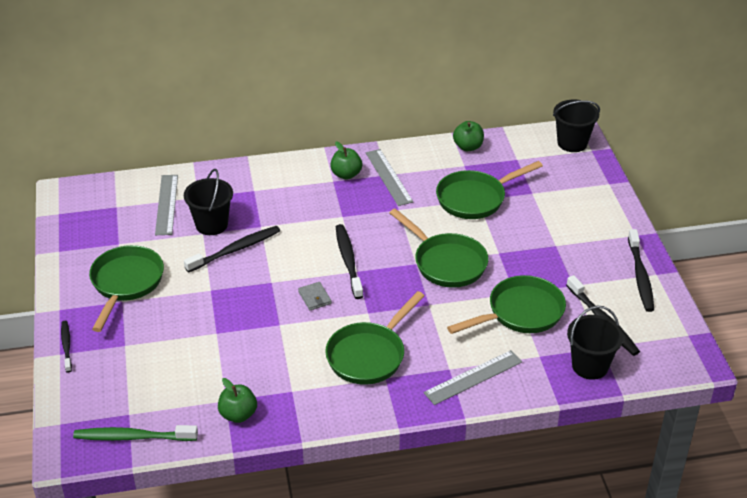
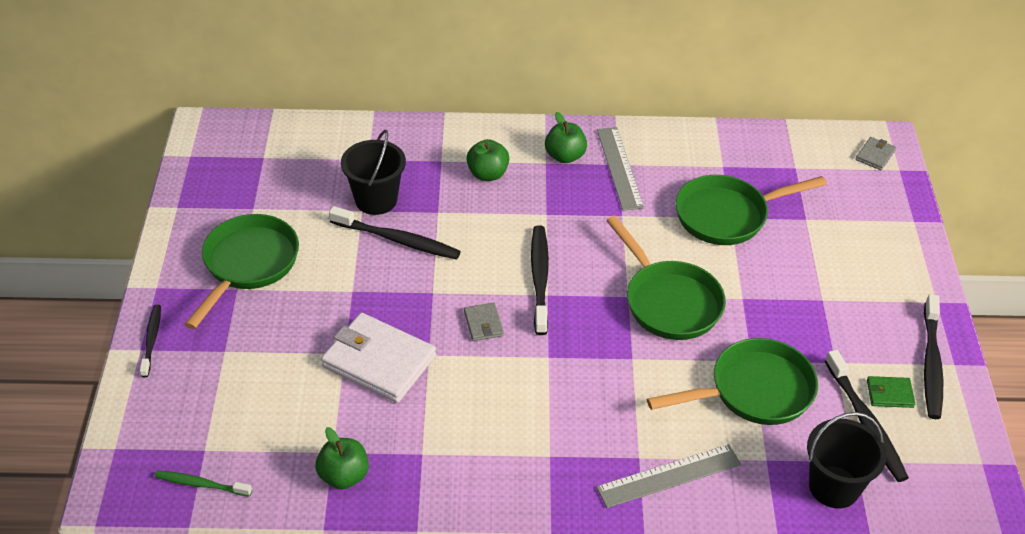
camera: 10 degrees right, 5 degrees up
green toothbrush [73,425,198,441] -> green toothbrush [155,471,252,497], size x0.61
grey ruler [155,175,178,235] -> none
black toothbrush [184,226,280,273] -> black toothbrush turned 45 degrees clockwise [329,206,461,260]
green pan [325,291,424,385] -> none
green apple [453,121,484,151] -> green apple moved to [466,139,509,181]
black bucket [553,100,600,152] -> grey wallet [856,137,896,170]
none -> white wallet [321,313,436,403]
none -> green wallet [867,376,915,408]

